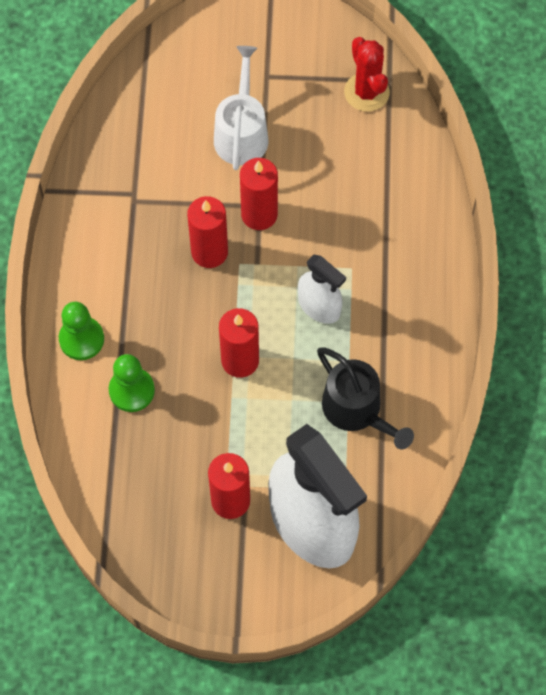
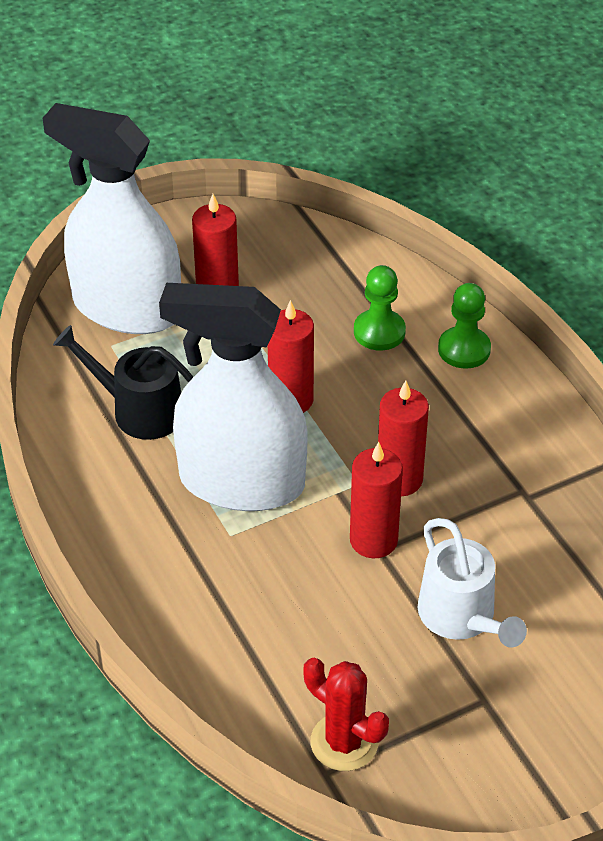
camera: 150 degrees right, 20 degrees down
white spray bottle [298,255,346,324] -> white spray bottle [159,283,308,511], size x2.08

